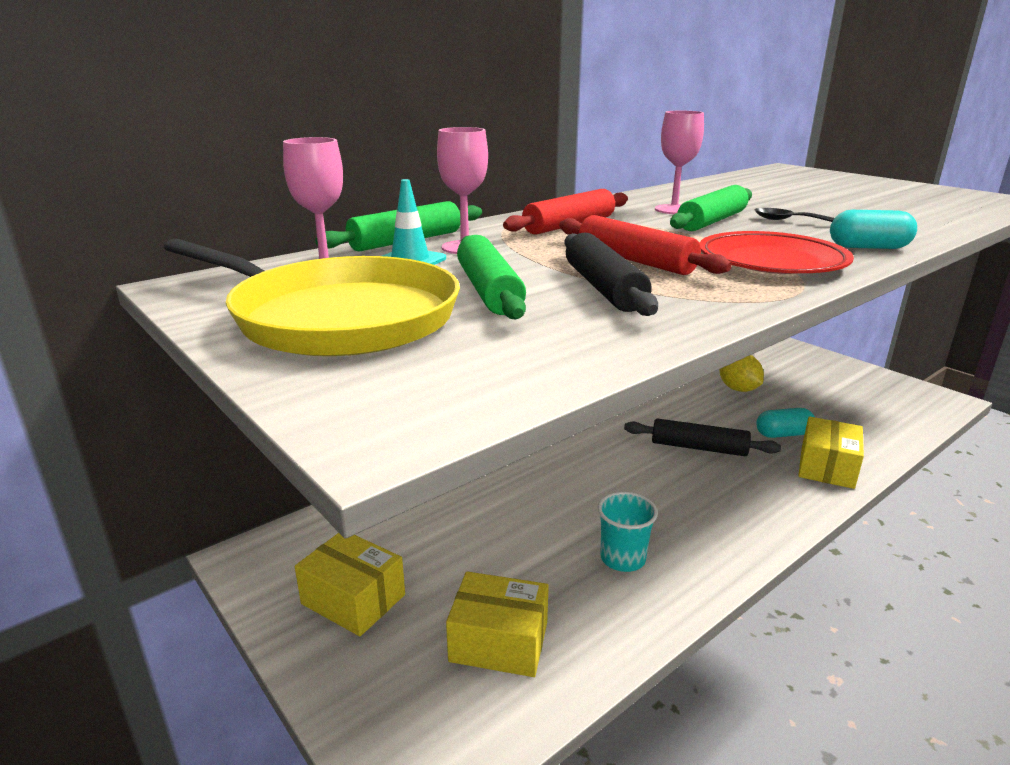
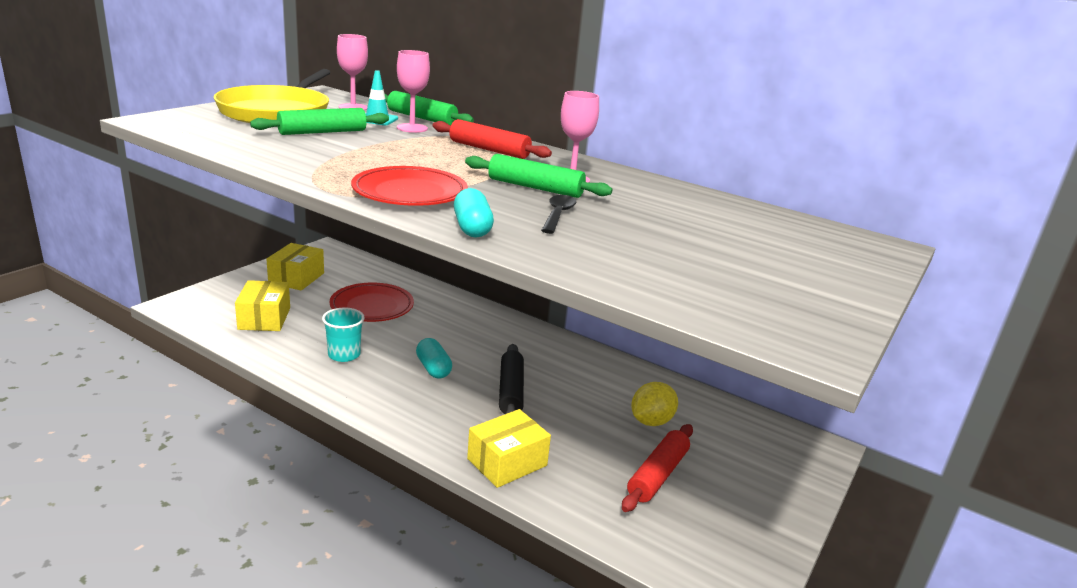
camera: 70 degrees right, 0 degrees up
red rolling pin [559,215,732,275] -> red rolling pin moved to [622,424,693,512]
black rolling pin [565,233,658,316] -> none
turquoise capsule [756,408,815,438] -> turquoise capsule moved to [416,338,452,379]
yellow box [798,416,864,489] -> yellow box turned 45 degrees counterclockwise [467,409,551,488]
none -> red plate [329,283,414,322]

